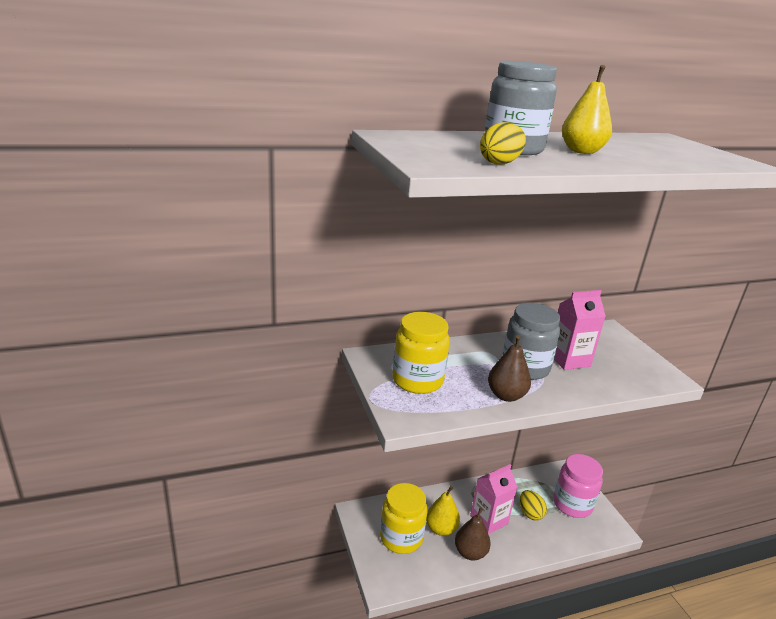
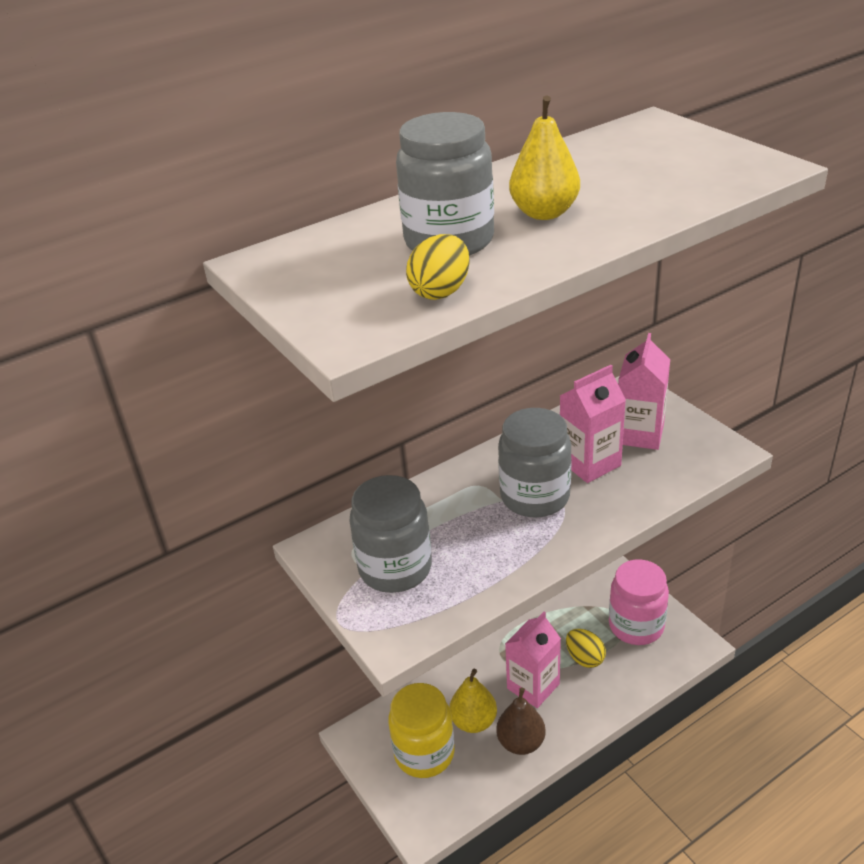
camera: 10 degrees left, 10 degrees up
yellow jar [393,312,450,394] -> grey jar [349,475,432,593]
brown pear [488,335,531,402] -> none
none -> pink carton [618,333,670,450]

